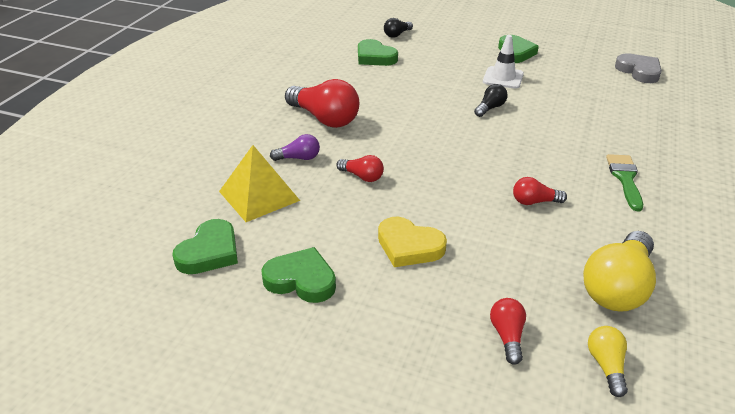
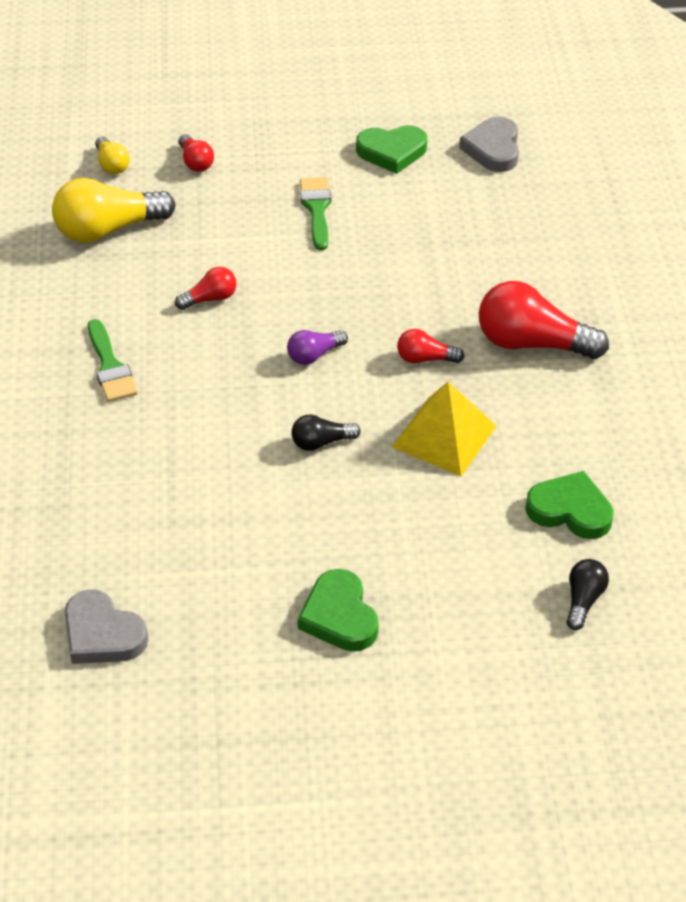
camera: 155 degrees right, 10 degrees up
green heart [172,219,238,274] -> grey heart [459,117,519,172]
yellow pyramid [219,145,300,222] -> yellow pyramid moved to [392,382,496,476]
purple light bulb [270,134,320,161] -> purple light bulb moved to [287,330,348,365]
red light bulb [336,155,384,182] -> red light bulb moved to [397,329,464,363]
yellow heart [378,217,447,267] -> green brush [300,177,331,251]
black light bulb [474,84,508,117] -> black light bulb turned 60 degrees clockwise [291,415,361,451]
white traffic cone [483,35,524,89] -> none
yellow light bulb [583,231,656,312] -> yellow light bulb turned 120 degrees counterclockwise [52,178,176,243]

